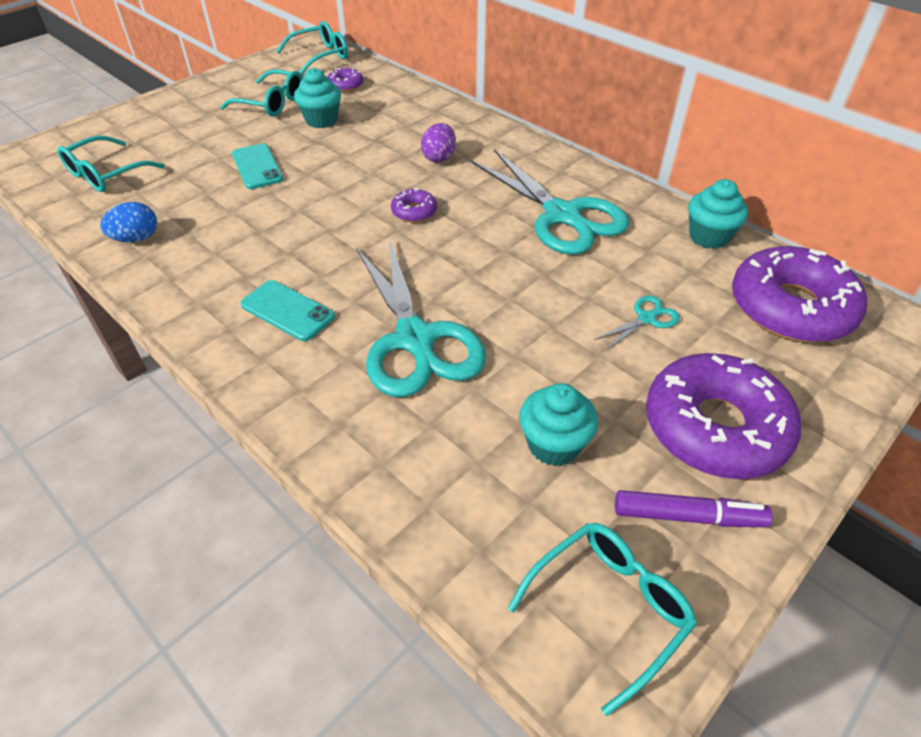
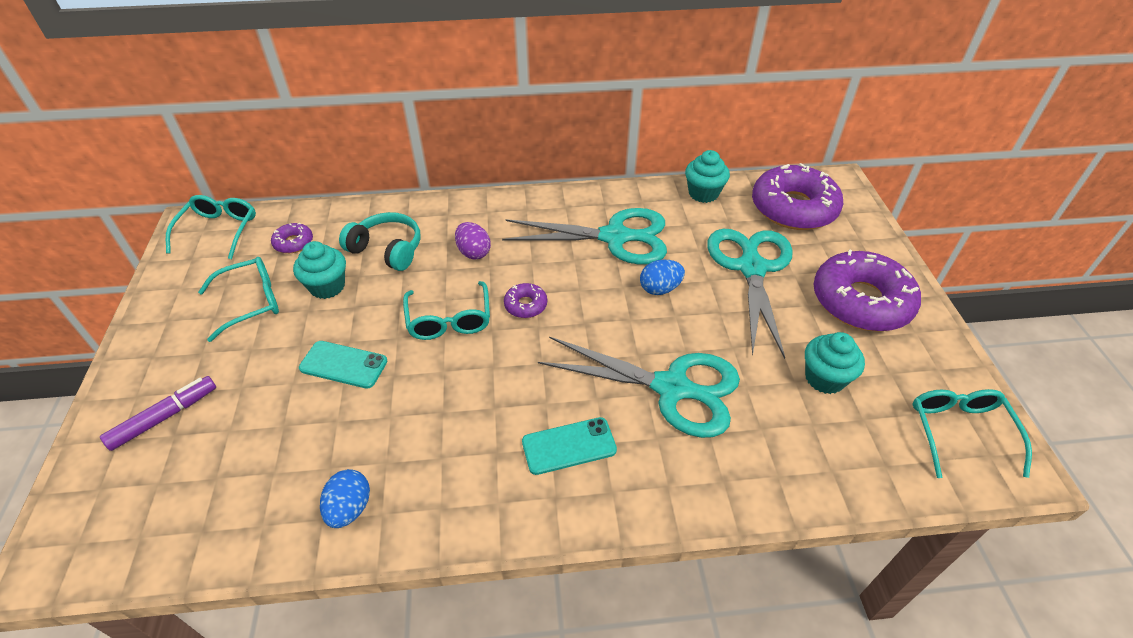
camera: 50 degrees left, 0 degrees up
turquoise glasses [57,136,165,192] -> turquoise glasses moved to [403,281,490,340]
turquoise scissors [595,296,680,350] -> turquoise scissors [707,229,793,359], size x2.37
purple marker [615,490,772,527] -> purple marker moved to [100,376,216,451]
none -> turquoise headphones [339,212,421,271]
none -> blue egg [640,260,685,295]

